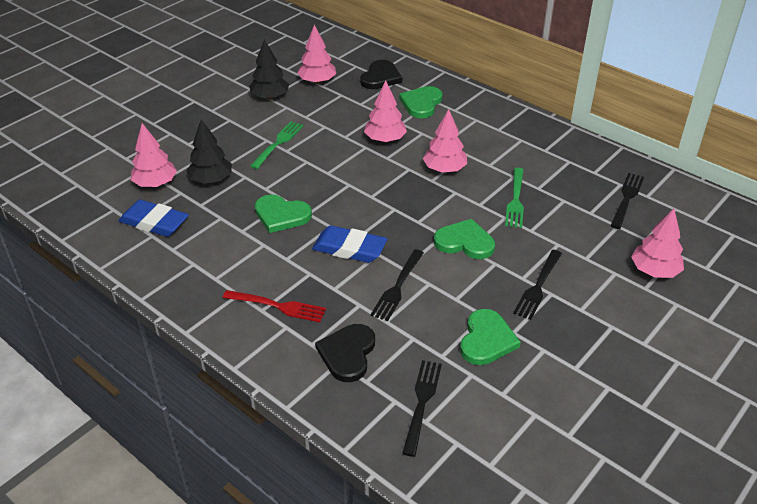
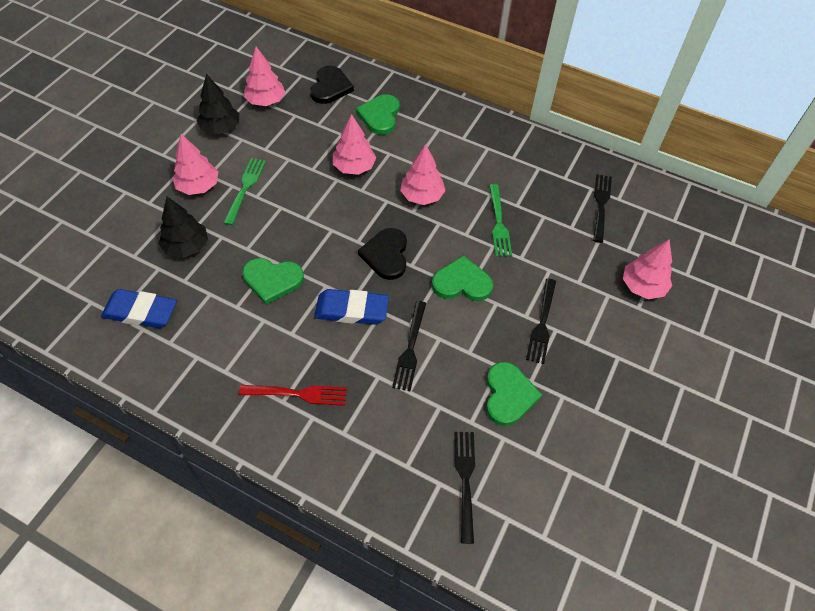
camera: 15 degrees left, 15 degrees up
pink tree [131,123,177,187] -> pink tree moved to [172,134,218,195]
black heart [315,324,375,382] -> black heart moved to [358,228,407,280]

